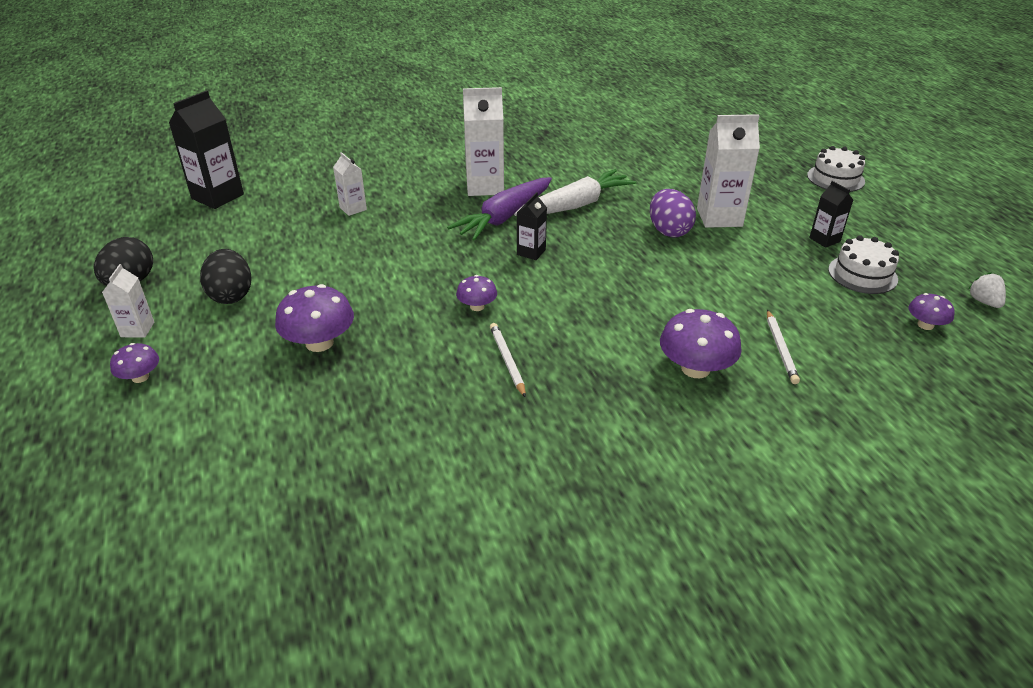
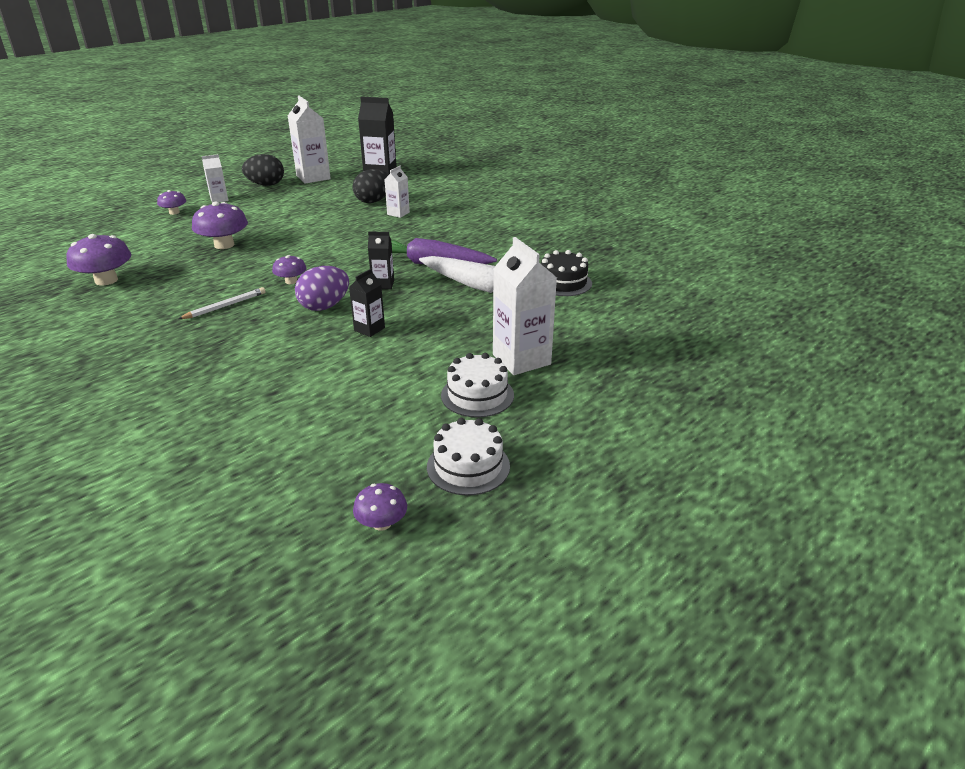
camera: 65 degrees right, 5 degrees down
black egg [200,249,252,304] -> black egg moved to [352,169,389,203]
white carton [463,87,504,196] -> white carton moved to [288,96,331,184]
purple egg [650,189,696,237] -> purple egg moved to [295,266,349,311]
purple mushroom [660,309,742,378] -> purple mushroom moved to [66,234,131,285]
white pencil [767,310,800,384] -> none
white cake [807,146,865,192] -> white cake moved to [441,353,514,418]
black carton [809,181,853,248] -> black carton moved to [349,268,385,337]
white strawberry [968,272,1006,308] -> none
none -> black cake [541,250,592,296]

